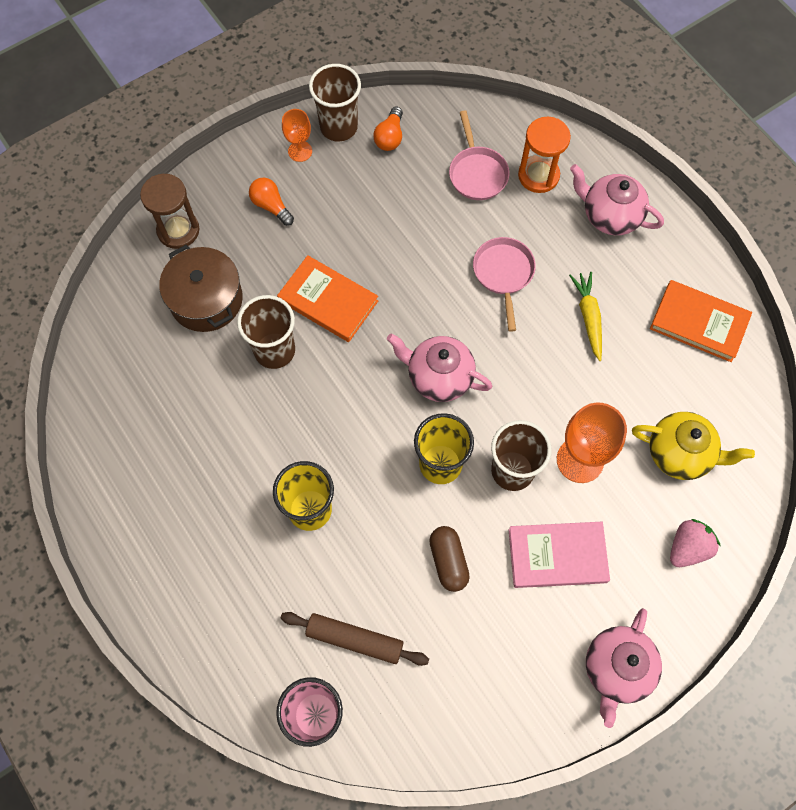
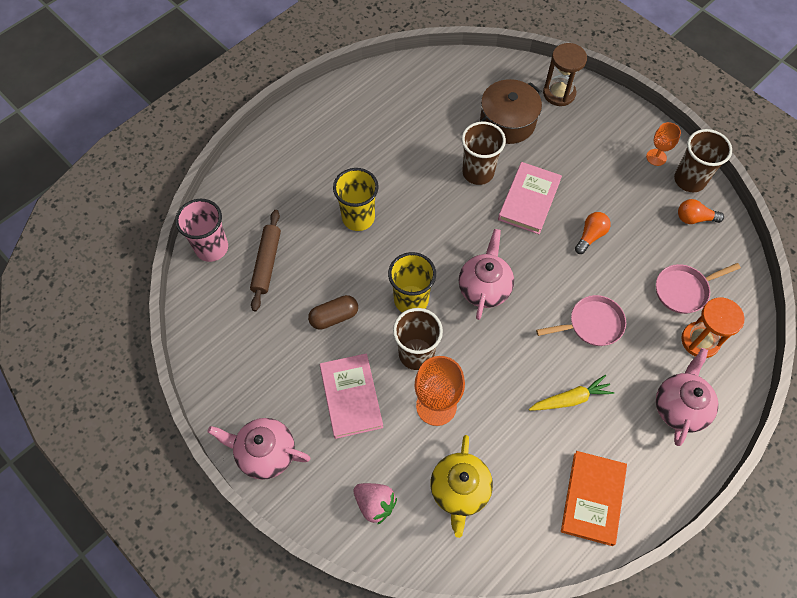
camera: 80 degrees right, 5 degrees down
orange light bulb [249,178,294,226] -> orange light bulb moved to [575,212,611,254]
orange book [277,255,378,342] -> pink book [498,162,562,234]

